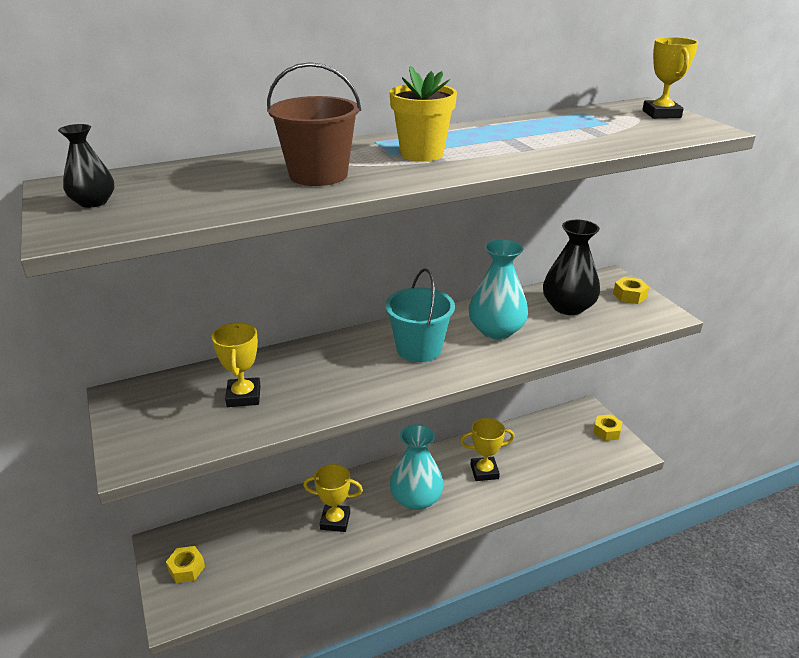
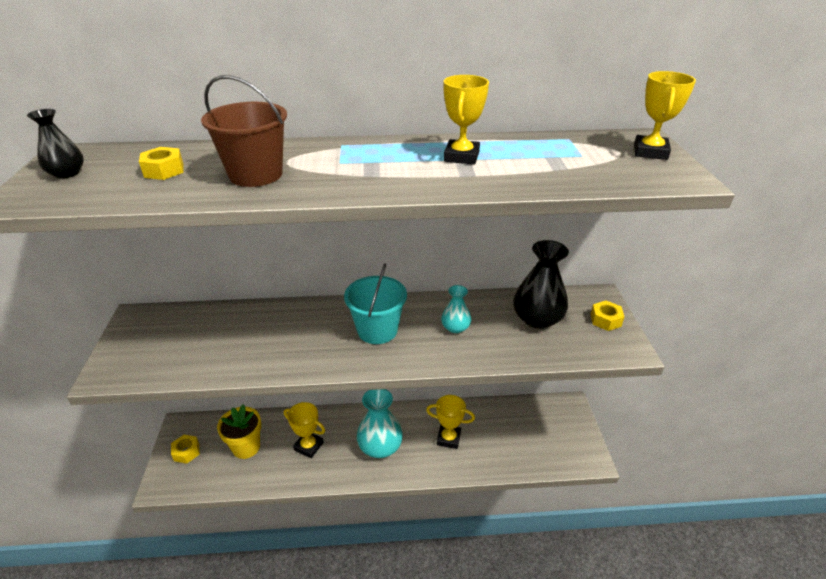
camera: 20 degrees right, 5 degrees up
yellow trophy [212,322,261,407] -> yellow trophy moved to [444,75,489,165]
yellow flower pot [389,66,457,162] -> yellow flower pot moved to [217,404,261,459]
turquoise vase [469,239,528,339] -> turquoise vase [441,285,471,333], size x0.55
yellow nut [593,414,622,441] -> yellow nut moved to [139,147,184,180]

